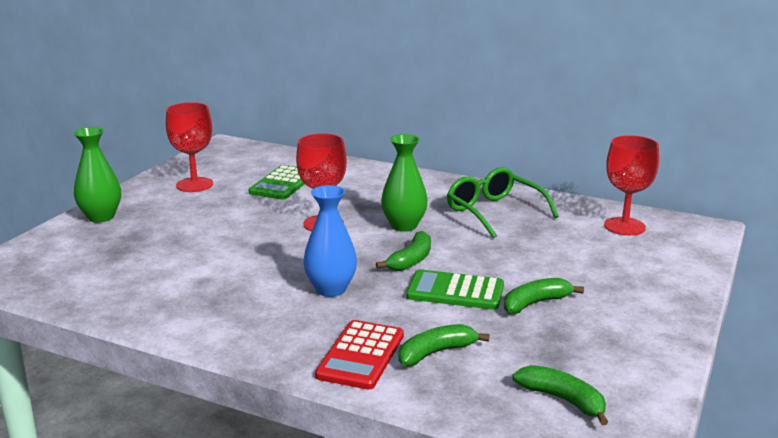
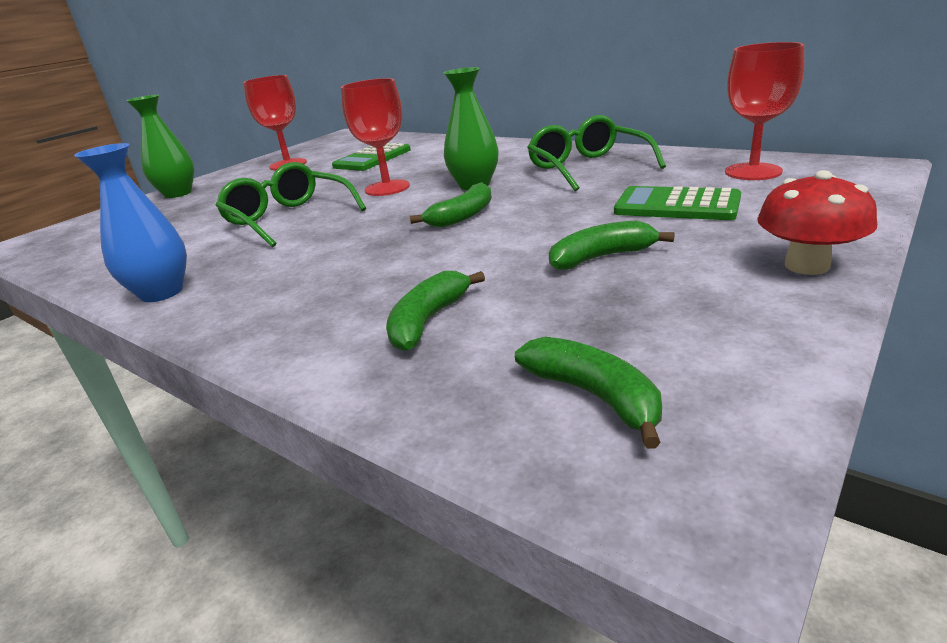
camera: 15 degrees right, 5 degrees up
blue vase [303,185,357,297] -> blue vase moved to [74,143,187,302]
red calculator [315,320,404,390] -> none
green banana [398,324,490,366] -> green banana turned 45 degrees counterclockwise [386,271,485,352]
green calculator [406,269,504,310] -> green calculator moved to [614,186,741,220]
none -> green glasses [215,162,367,248]
none -> red mushroom [757,170,877,275]

